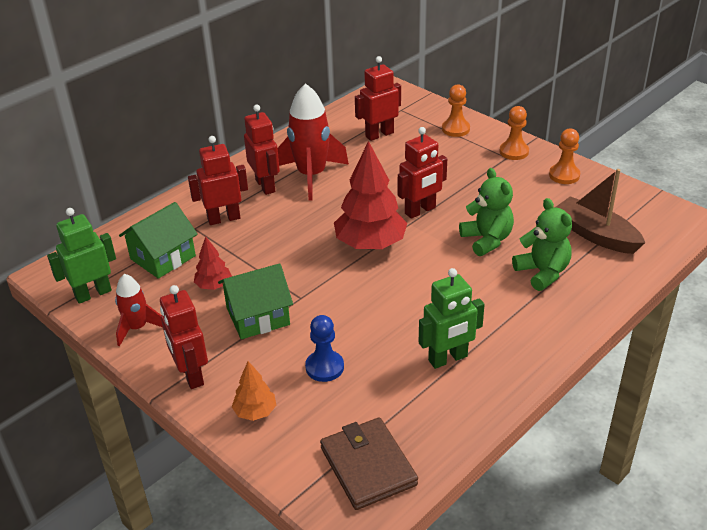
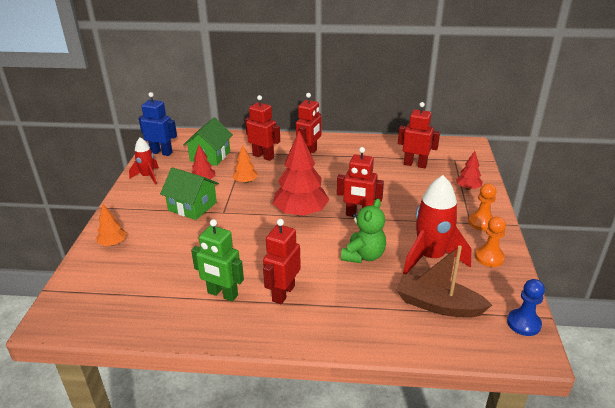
camera: 50 degrees right, 5 degrees down
green robot [47,208,116,304] -> blue robot [139,92,177,156]
green house [119,202,198,279] -> green house turned 75 degrees counterclockwise [183,117,233,166]
red robot [160,285,208,389] -> red robot moved to [263,219,301,304]
red rocket [278,83,349,201] -> red rocket moved to [403,175,471,274]
blue pawn [305,315,344,382] -> blue pawn moved to [507,279,545,336]
brown wallet [320,417,418,510] -> none
orange pawn [442,84,470,137] -> red tree [456,151,483,190]
green teddy bear [512,198,572,291] -> none
brown boat [556,169,645,254] -> brown boat turned 75 degrees counterclockwise [396,245,492,318]
none -> orange tree [232,145,258,183]

